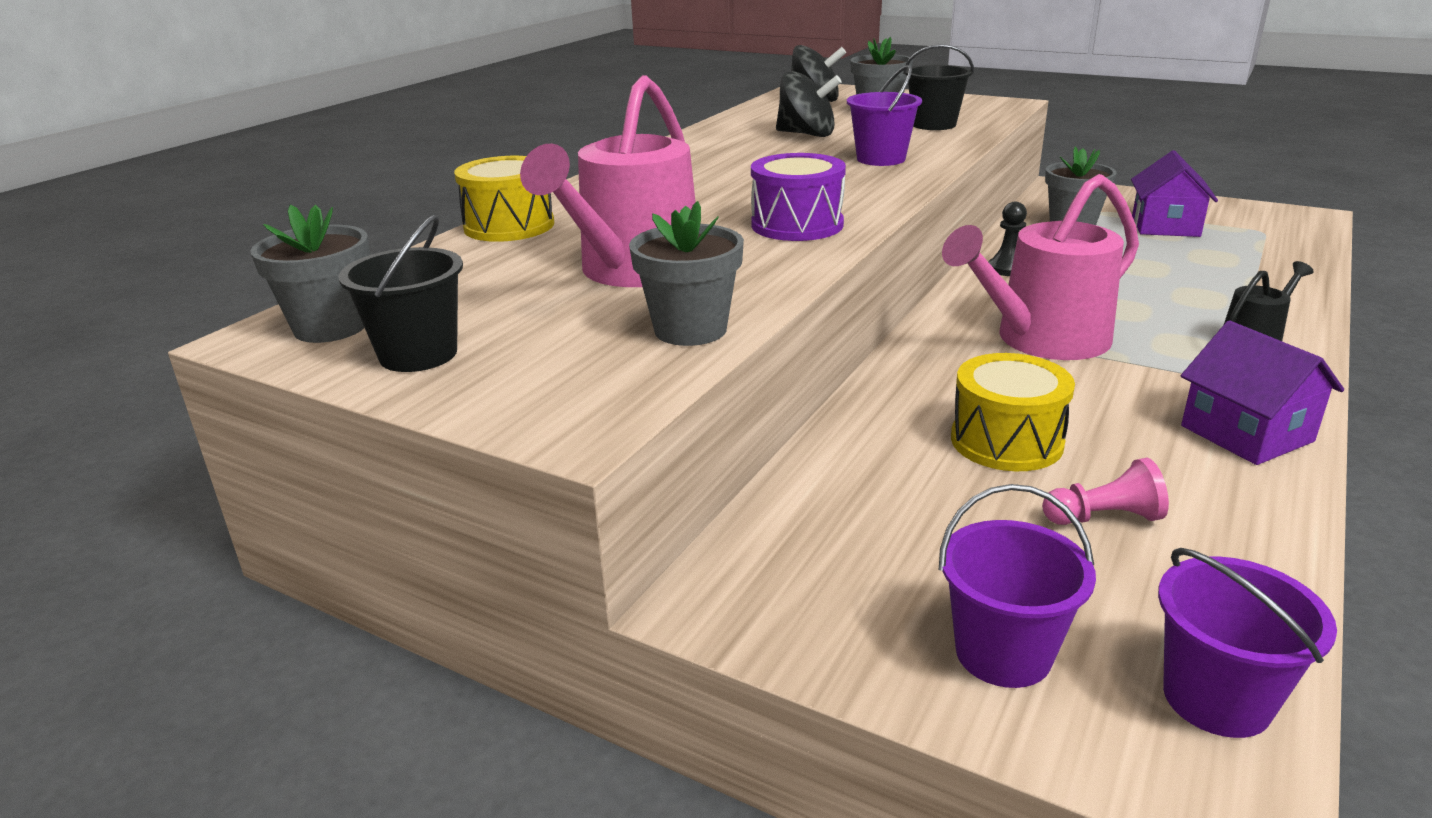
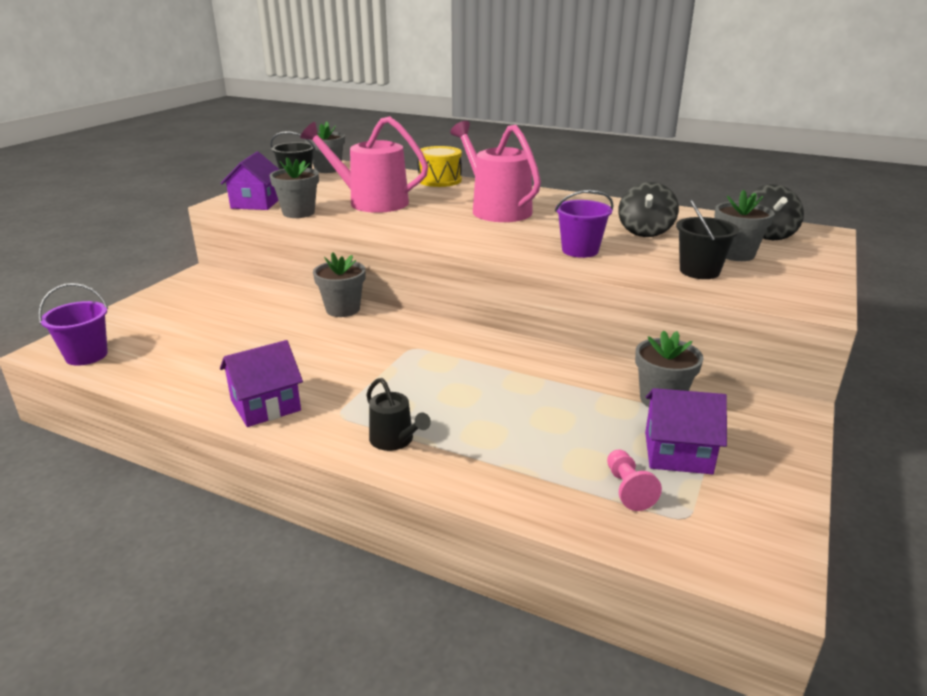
camera: 85 degrees right, 0 degrees up
purple drum [751,153,846,241] -> none
purple bucket [939,484,1096,688] -> none
pink watering can [942,174,1139,360] -> pink watering can moved to [450,121,541,222]
yellow drum [951,353,1075,471] -> none
black pawn [989,202,1027,276] -> none
pink pawn [1042,458,1169,525] -> pink pawn moved to [607,449,662,511]
none -> purple house [220,152,280,210]
none -> grey flower pot [313,252,366,317]

